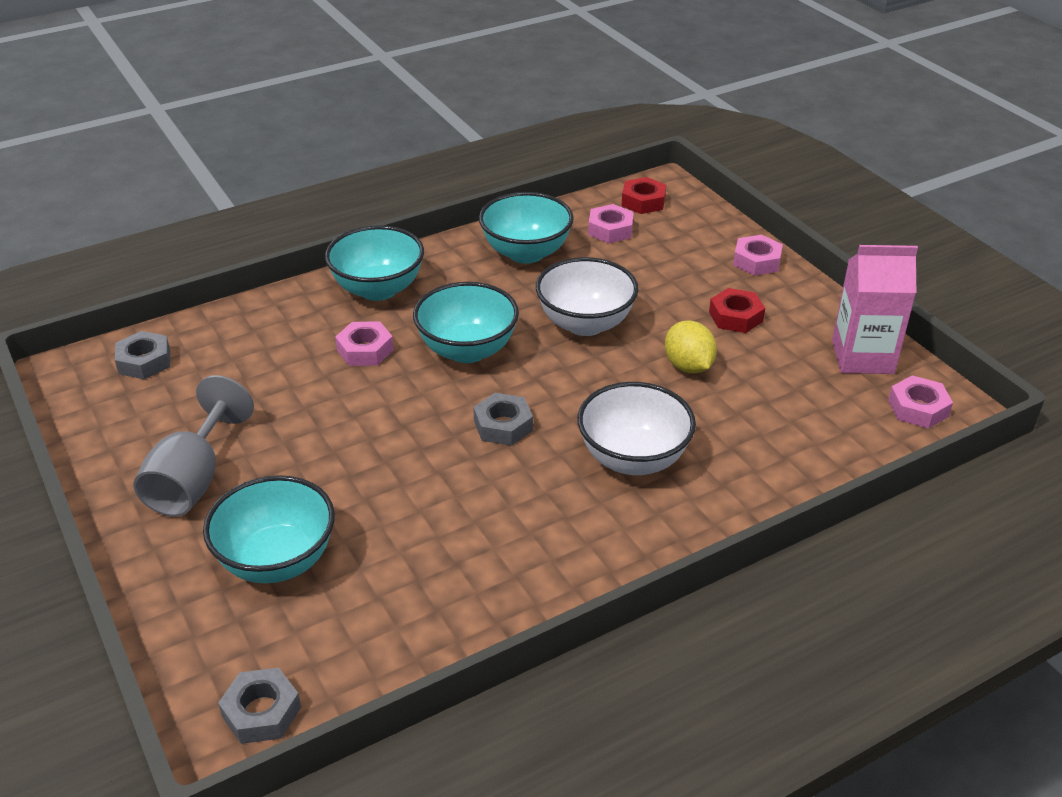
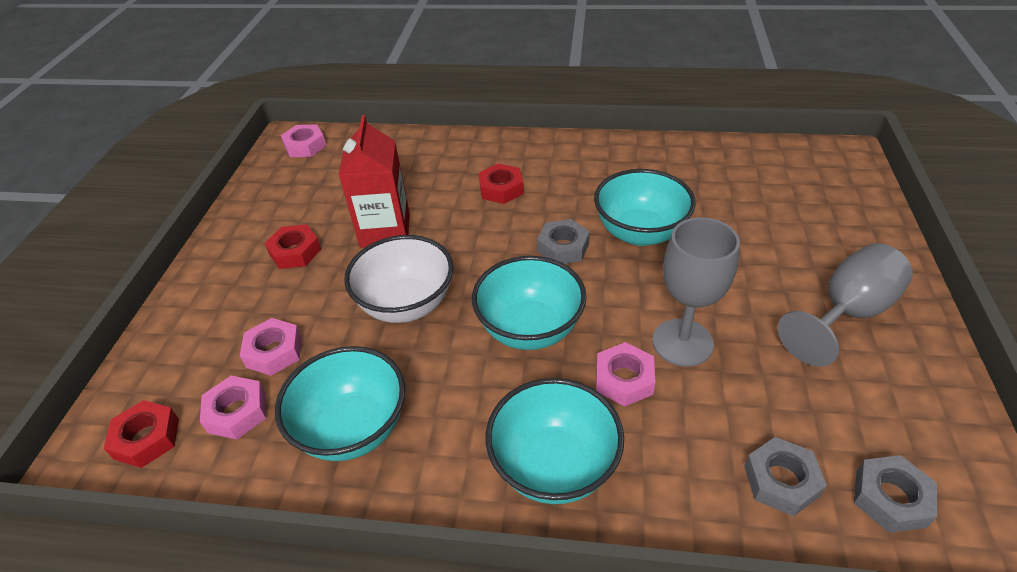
camera: 140 degrees left, 5 degrees up
turquoise bowl [203,475,335,583] -> turquoise bowl moved to [594,169,696,246]
grey nut [218,668,301,744] -> grey nut moved to [744,437,827,516]
white bowl [577,382,696,475] -> red nut [479,163,524,204]
yellow lemon [665,320,717,373] -> red carton [338,115,410,248]
pink nut [733,235,783,276] -> pink nut moved to [240,318,302,376]
pink carton [832,245,918,374] -> none
none -> grey goblet [652,217,740,367]

